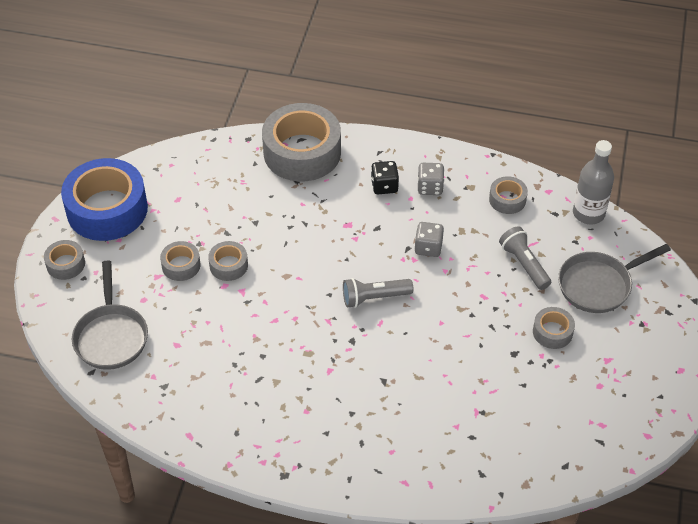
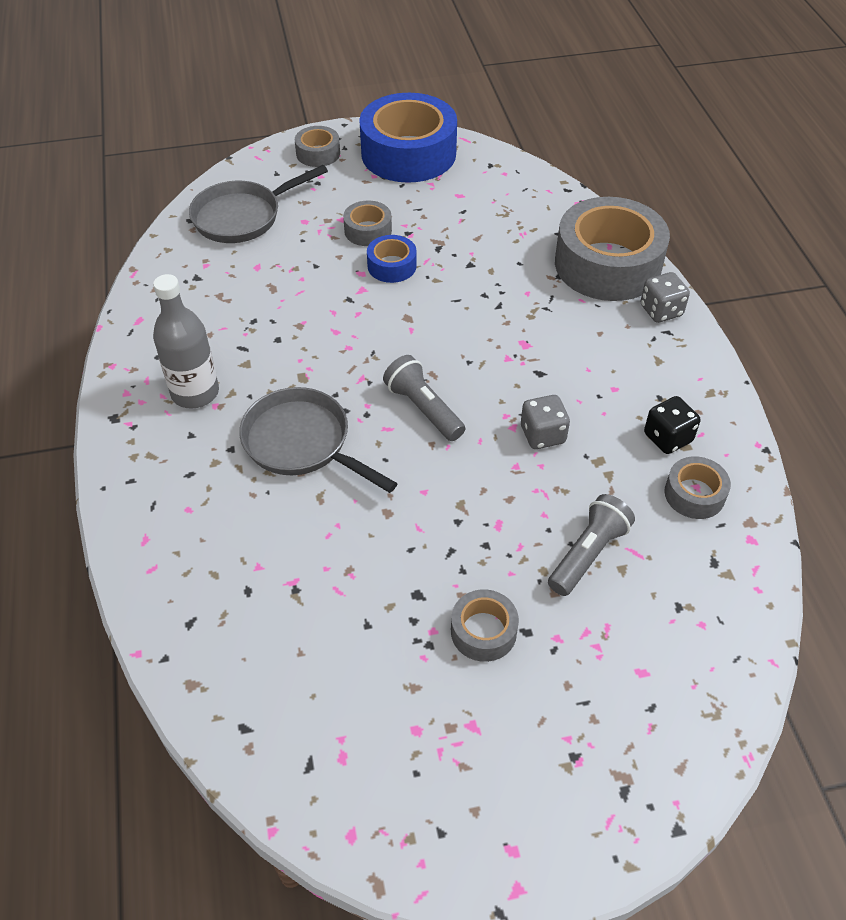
camera: 65 degrees right, 0 degrees up
grey tape [208,241,248,281] -> blue tape [367,235,417,283]
black dice [371,161,399,194] -> black dice moved to [644,396,700,454]
grey dice [417,163,444,195] -> grey dice moved to [641,272,690,323]
grey pan [558,244,671,313] -> grey pan moved to [239,387,398,493]
grey bottle [573,140,614,224] -> grey bottle moved to [153,274,219,409]

